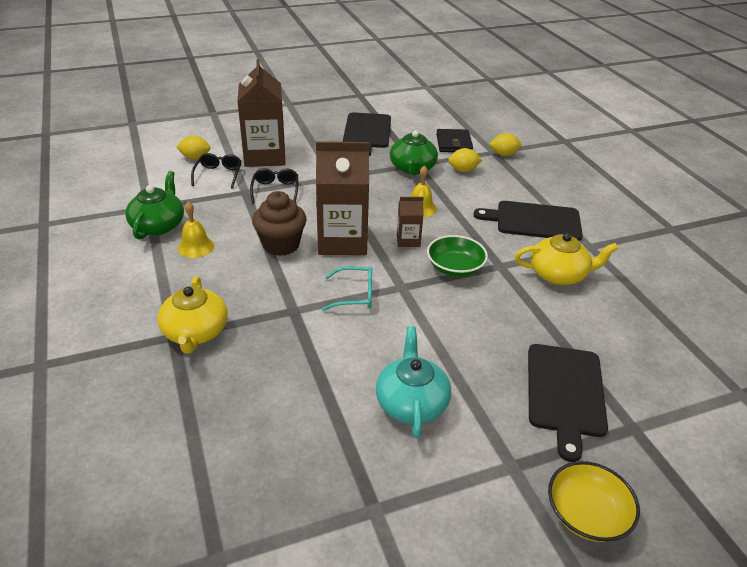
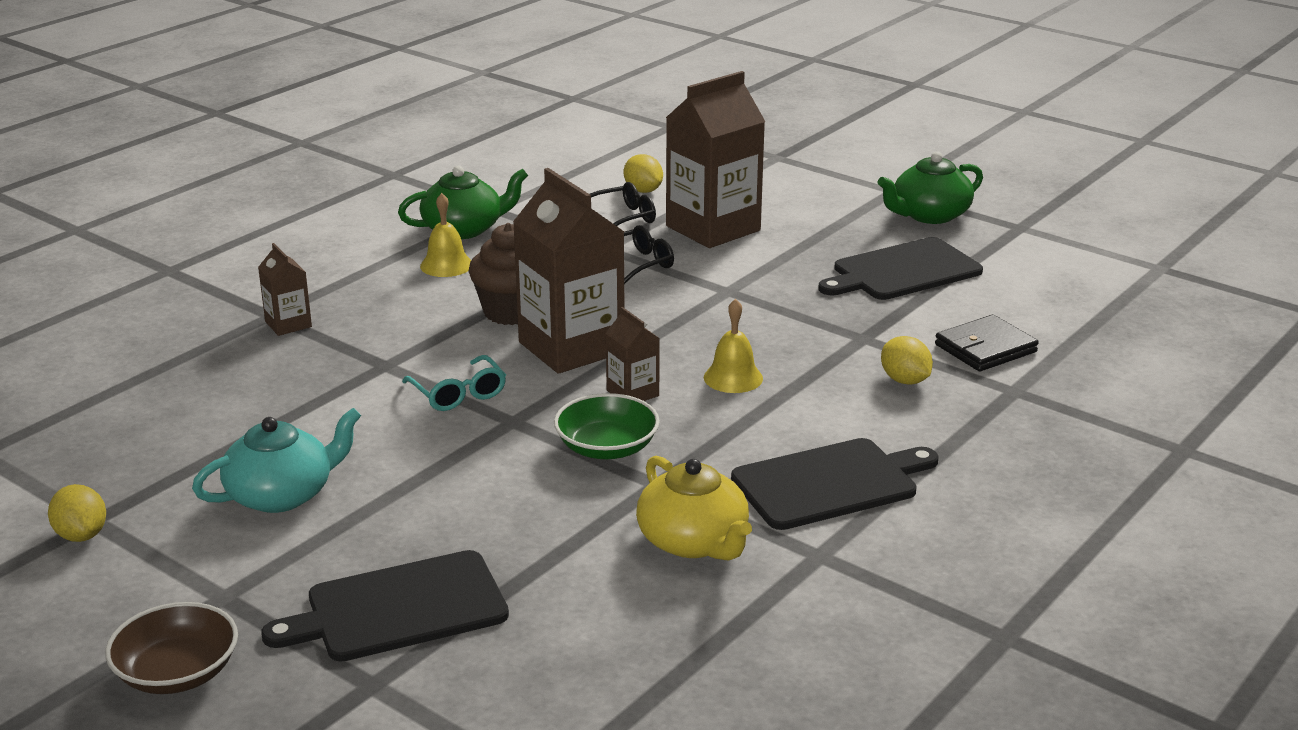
camera: 60 degrees right, 10 degrees down
yellow teapot [158,276,228,354] -> brown carton [258,243,312,336]
green teapot [390,130,438,175] -> green teapot moved to [877,151,983,224]
black cutting board [473,201,583,241] -> black cutting board turned 90 degrees clockwise [731,438,939,530]
yellow lemon [489,133,522,156] -> yellow lemon moved to [48,484,106,542]
yellow bowl [548,461,640,542] -> brown bowl [105,602,238,694]

